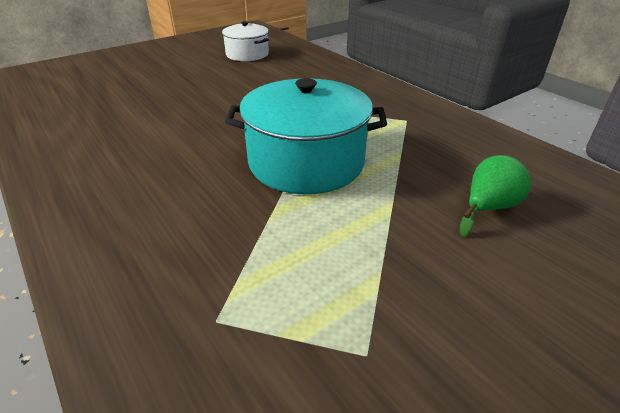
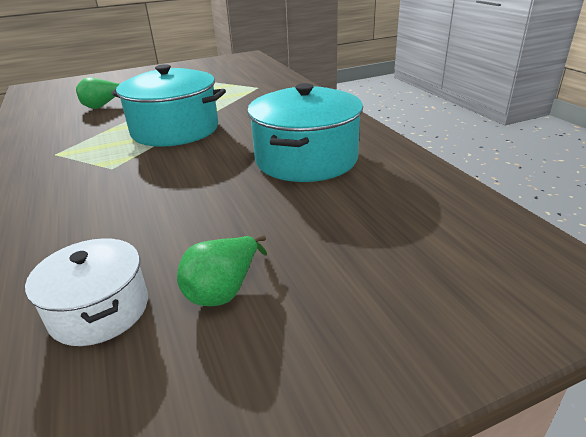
camera: 165 degrees left, 5 degrees down
none -> green pear [177,235,267,306]
none -> turquoise pot [247,83,363,182]

